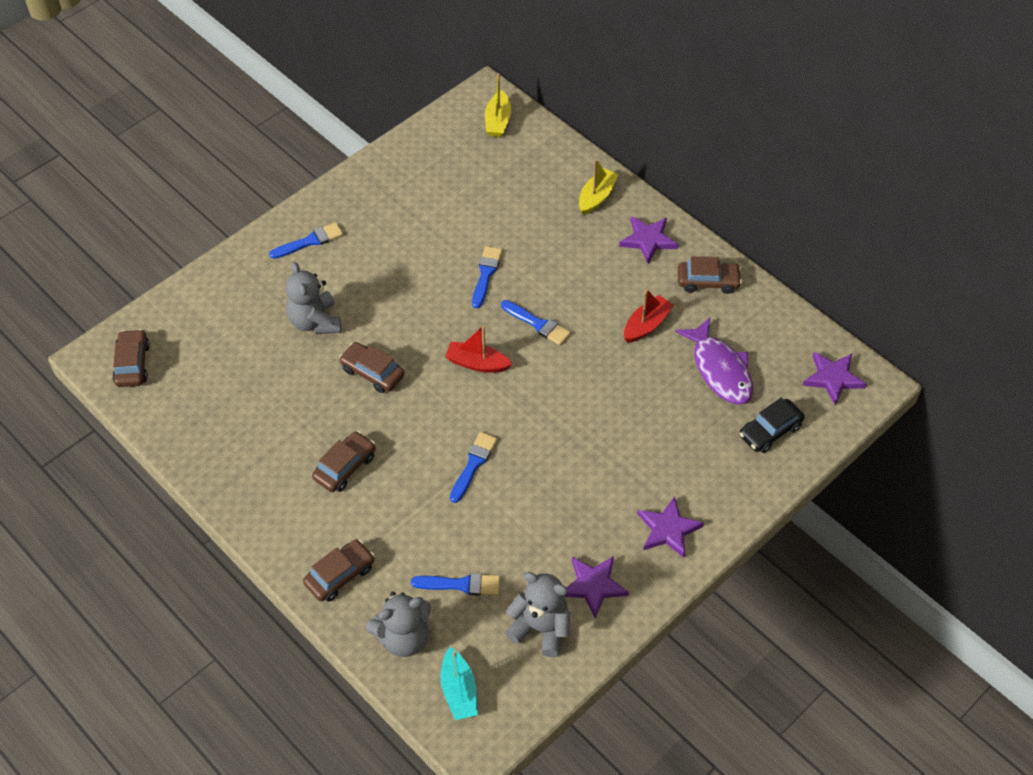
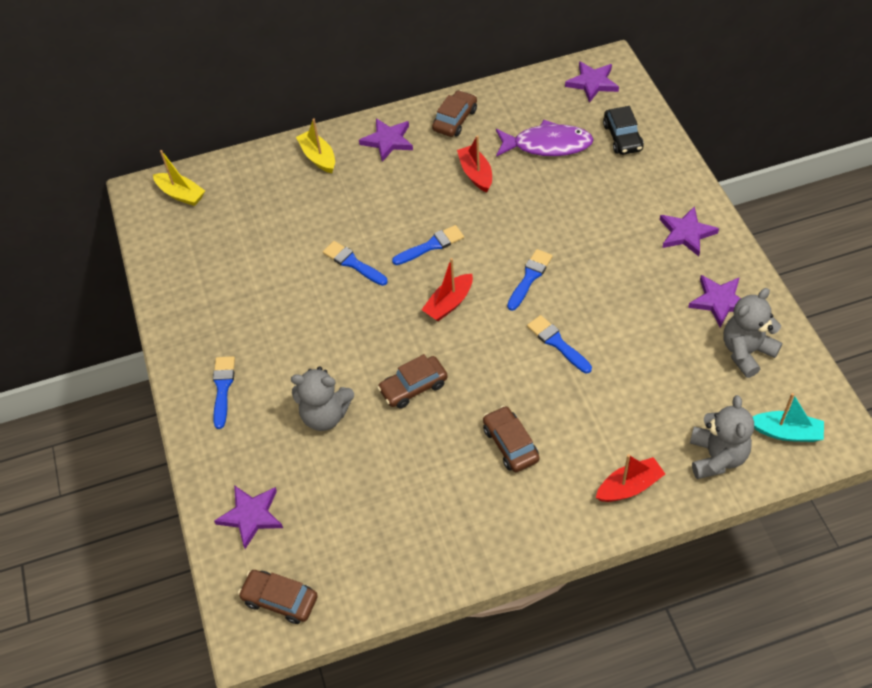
camera: 60 degrees left, 0 degrees up
brown car [303,540,375,602] -> red boat [596,454,665,502]
blue brush [411,573,500,596] -> blue brush moved to [507,249,553,311]
none -> purple star [214,485,283,549]

